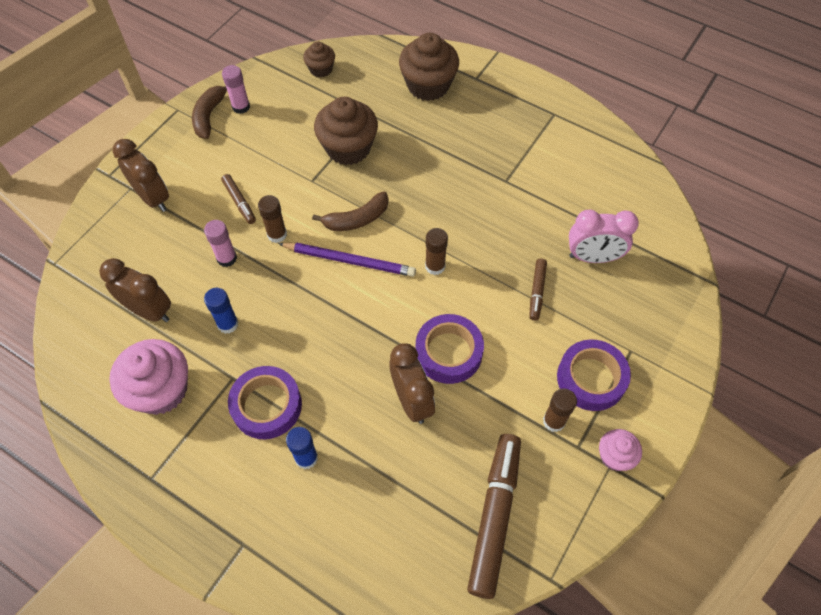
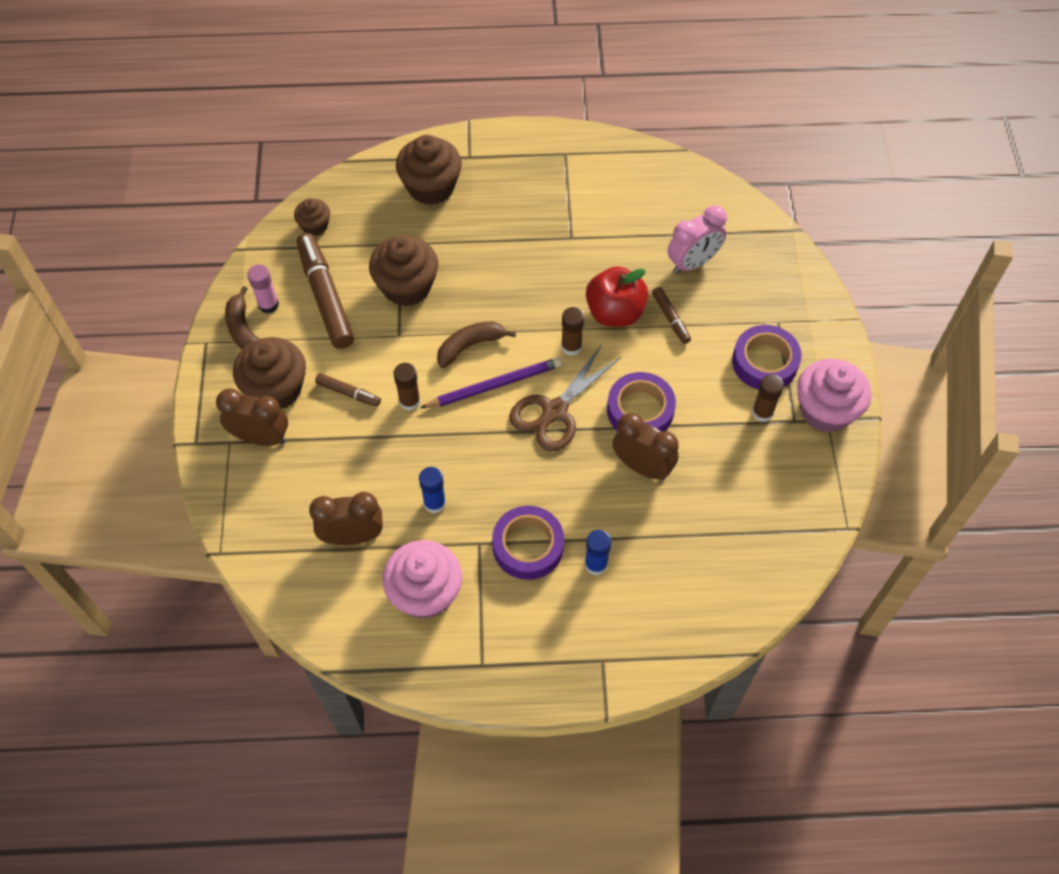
camera: 35 degrees left, 0 degrees up
pink glue stick [204,220,237,267] -> none
brown banana [312,191,389,231] -> brown banana turned 150 degrees counterclockwise [437,321,516,368]
brown marker [467,434,521,599] -> brown marker moved to [297,233,354,349]
pink cupcake [599,429,642,471] -> pink cupcake [797,359,871,432], size x1.84
none -> brown cupcake [233,337,306,409]
none -> brown scissors [509,344,622,452]
none -> red apple [586,266,648,327]

